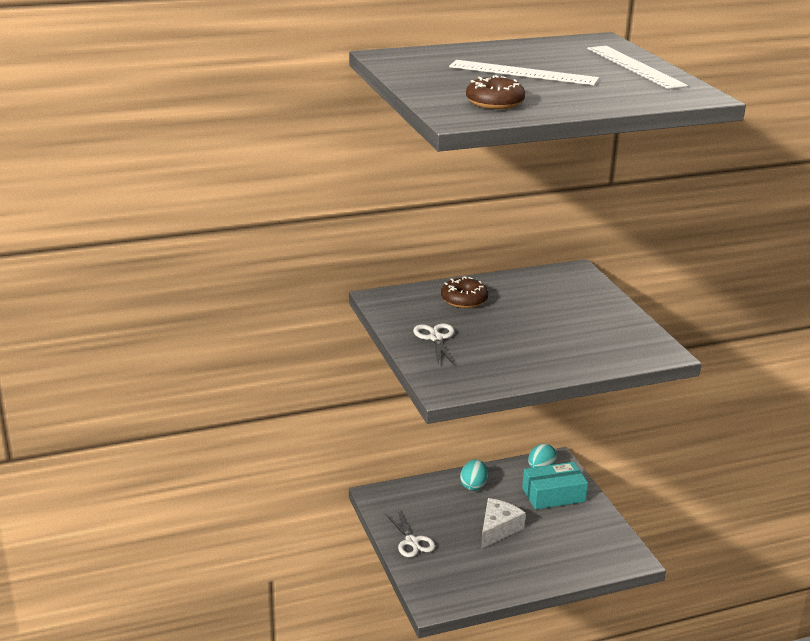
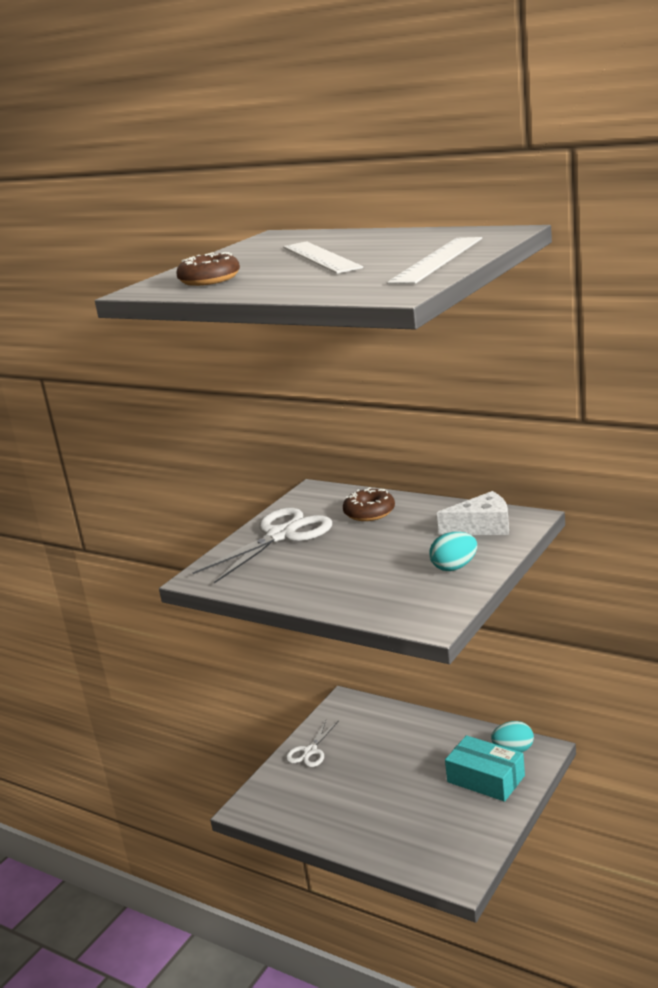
camera: 55 degrees right, 5 degrees down
white scissors [413,323,455,365] -> white scissors [192,508,332,584], size x1.80
turquoise egg [460,459,488,491] -> turquoise egg moved to [429,532,477,571]
white cheese [481,498,526,549] -> white cheese moved to [437,491,509,535]

